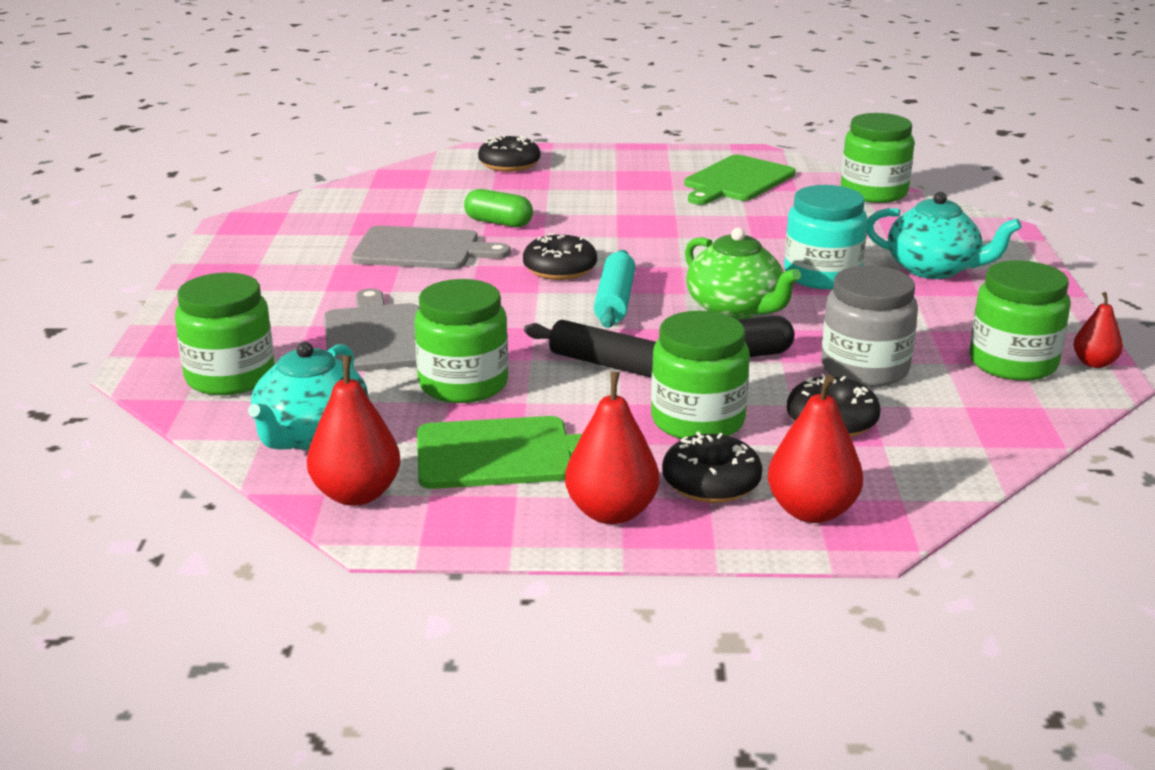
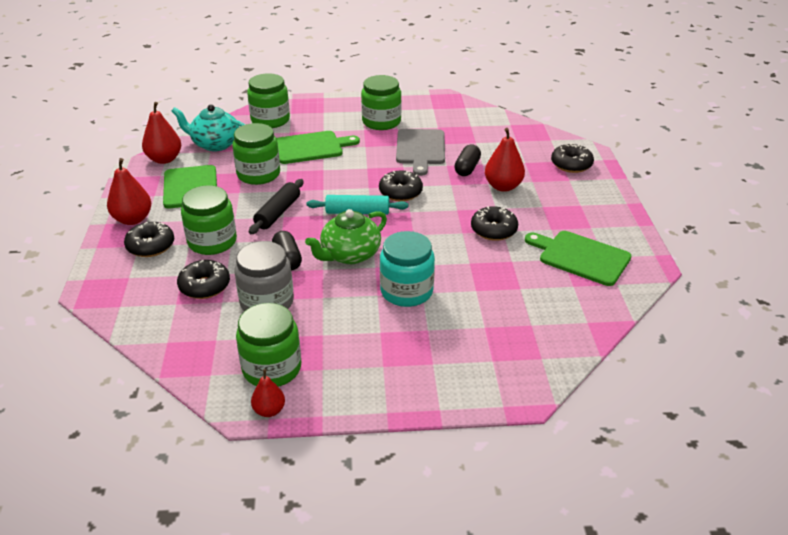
camera: 85 degrees right, 10 degrees up
grey cutting board [324,288,419,372] -> green cutting board [276,131,360,164]
green capsule [464,189,533,227] -> black capsule [454,145,481,176]
red pear [768,375,863,523] -> red pear moved to [485,128,525,192]
green jar [841,113,915,203] -> green jar moved to [361,75,401,130]
turquoise teapot [867,192,1022,279] -> none
none -> black donut [471,206,518,241]

